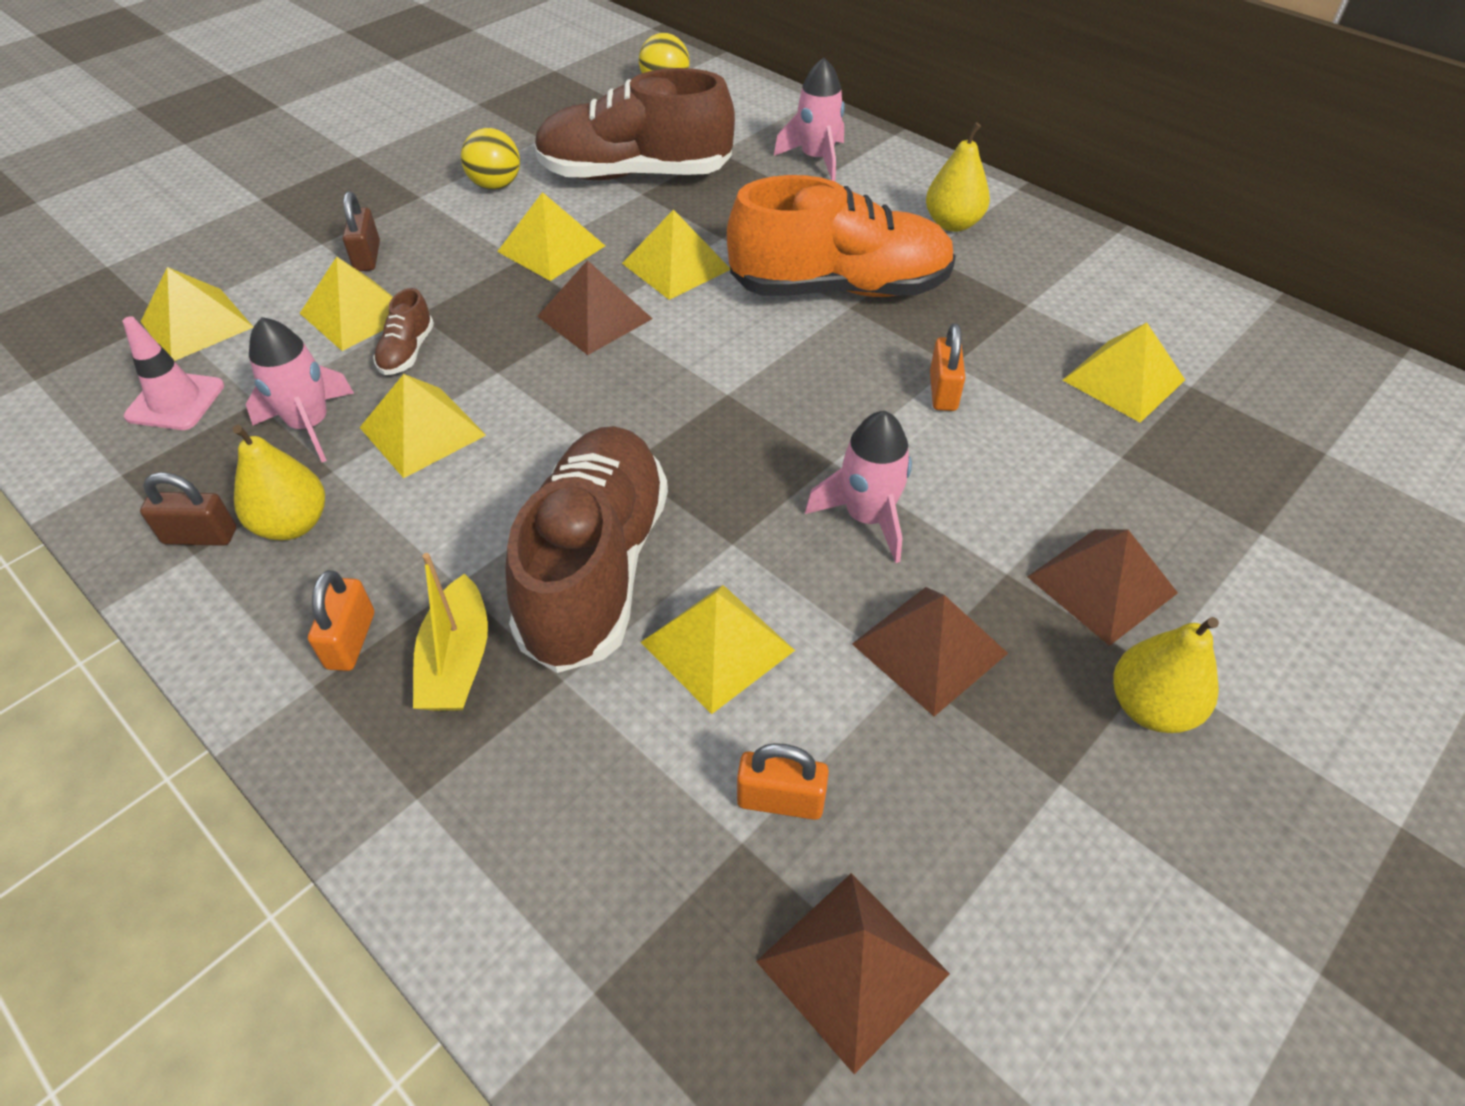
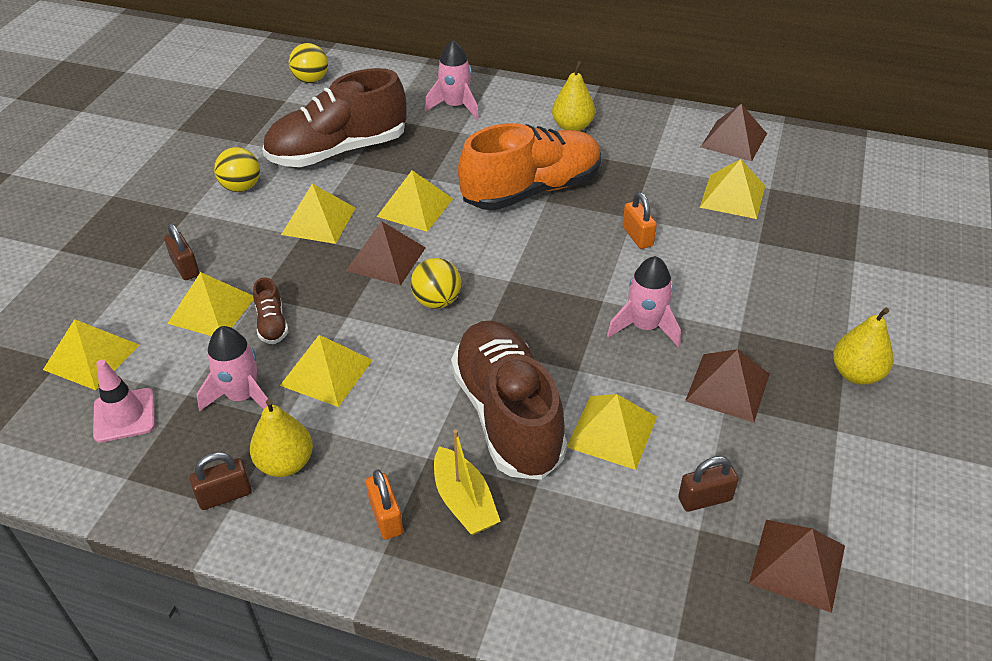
camera: 25 degrees left, 5 degrees down
orange padlock [737,743,829,820] -> brown padlock [678,456,739,512]
brown pyramid [1027,529,1178,646] -> brown pyramid moved to [701,104,767,161]
none -> yellow ball [410,258,461,309]

